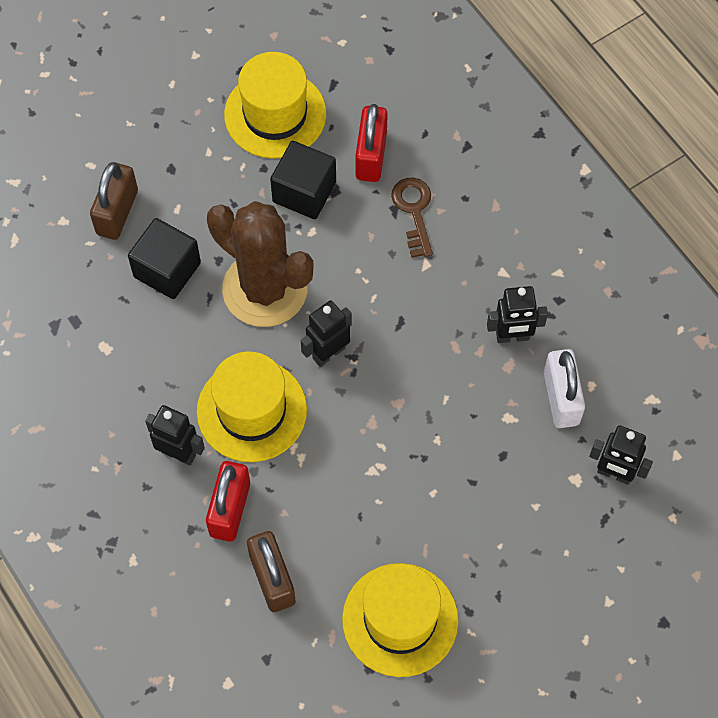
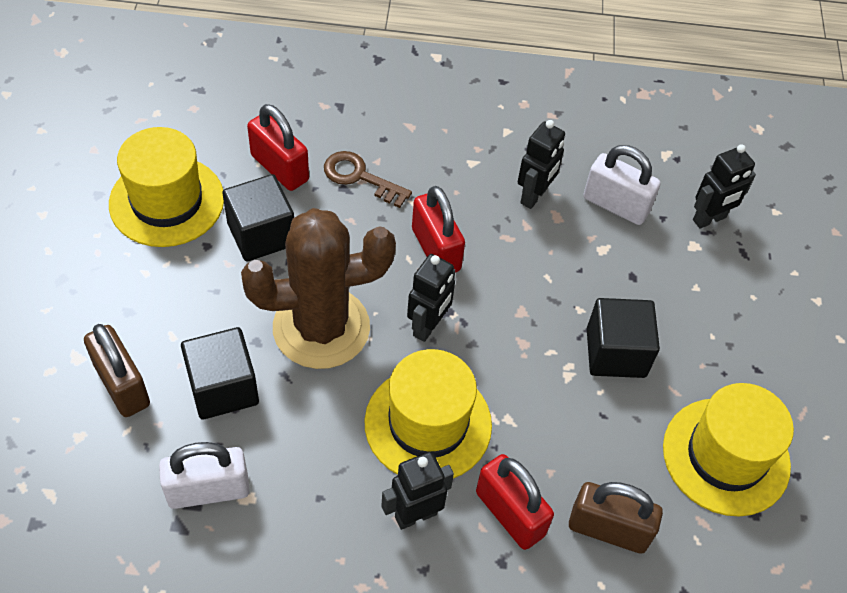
camera: 55 degrees left, 10 degrees down
black robot [301,300,352,367] -> black robot turned 150 degrees counterclockwise [407,254,455,342]
none -> white padlock [159,442,250,509]
none -> red padlock [412,186,465,273]
none -> black cube [587,298,660,378]

